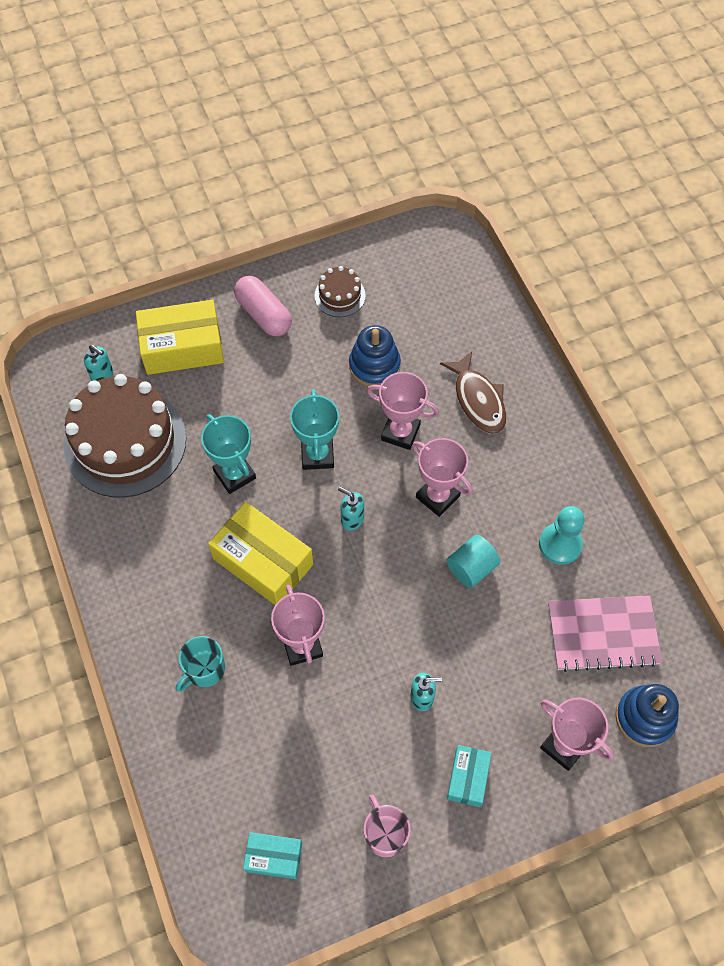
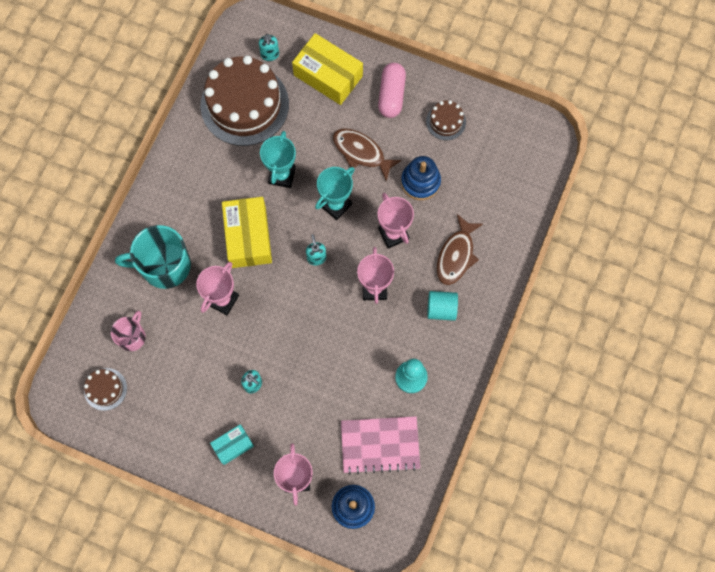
camera: 45 degrees right, 10 degrees up
turquoise mug [176,636,225,692] -> turquoise mug [115,225,191,289], size x1.79
turquoise box [243,832,302,879] -> brown cake [84,368,127,411]
pink mug [364,794,411,857] -> pink mug moved to [111,311,146,351]
turquoise cylinder [447,535,500,588] -> turquoise cylinder moved to [427,291,458,321]
pink notebook [548,595,662,672] -> pink notebook turned 45 degrees counterclockwise [341,416,420,475]
none -> brown fish [333,128,402,182]

